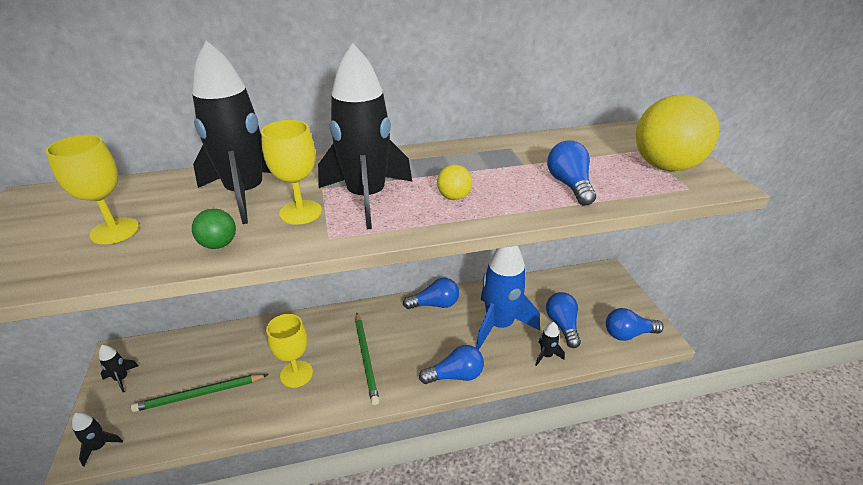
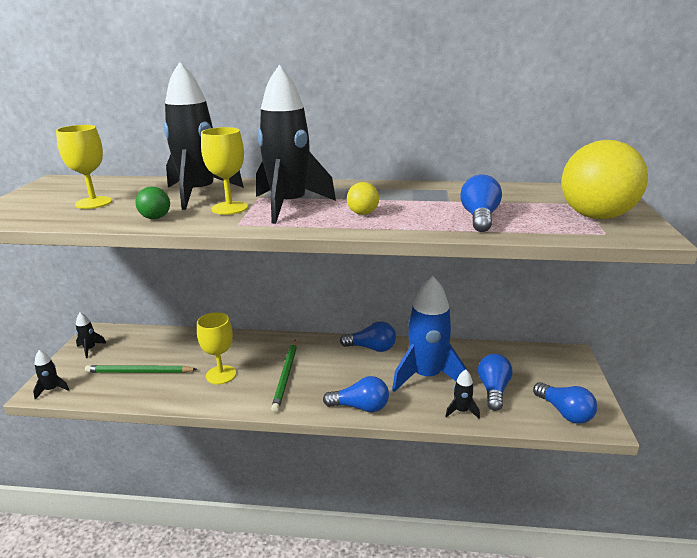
camera: 20 degrees right, 10 degrees down
blue light bulb [606,308,663,341] -> blue light bulb turned 135 degrees counterclockwise [533,382,597,424]

